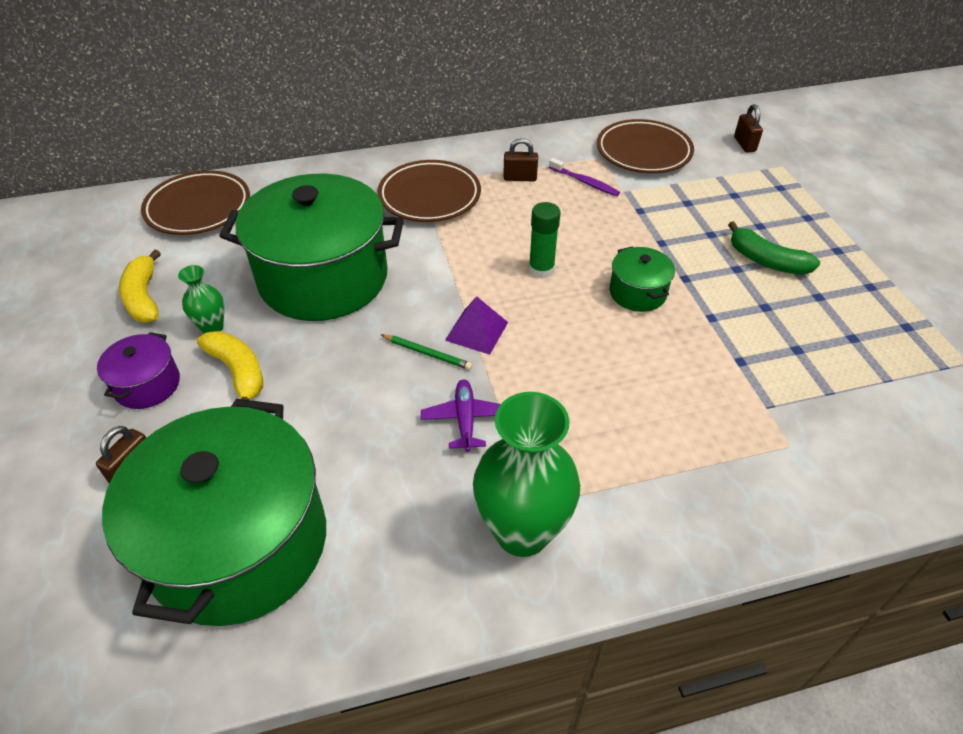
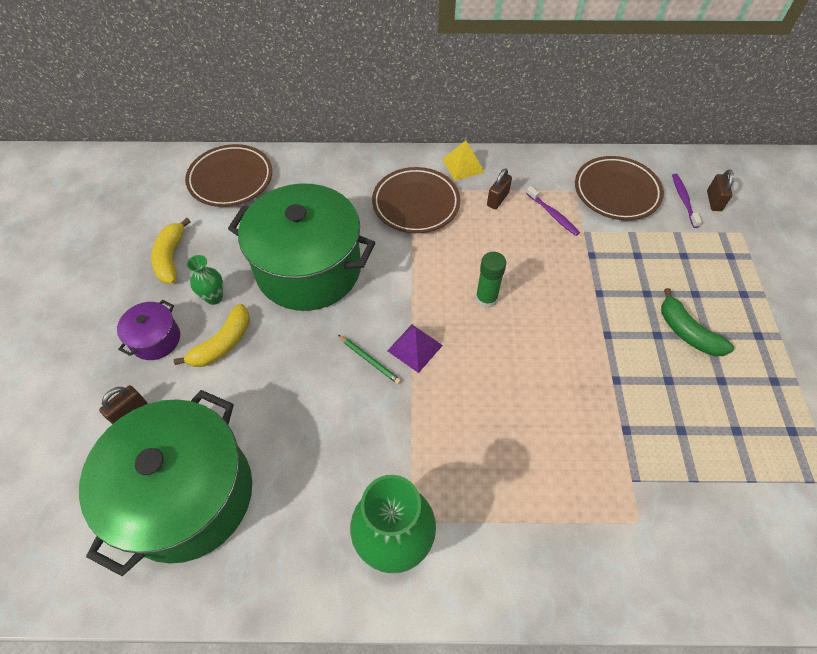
camera: 15 degrees right, 10 degrees up
yellow banana [197,331,263,400] -> yellow banana turned 60 degrees clockwise [174,304,250,367]
purple plane [421,379,501,452] -> none
brown padlock [503,138,538,181] -> brown padlock turned 75 degrees counterclockwise [487,168,512,209]
green pot [610,247,675,312] -> none
none -> yellow pyramid [442,141,485,181]
none -> purple toothbrush [672,174,702,228]

